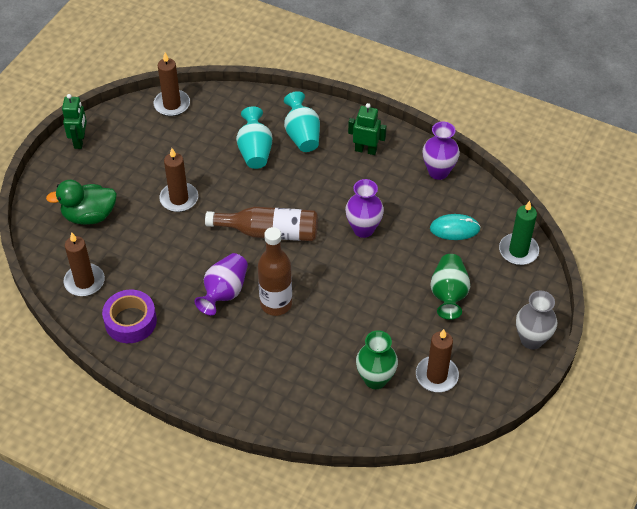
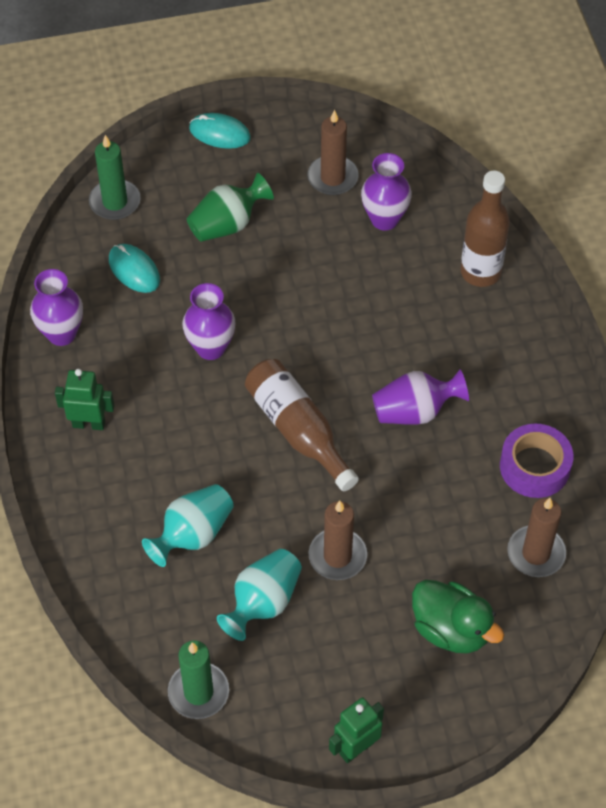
camera: 130 degrees left, 5 degrees up
brown candle [154,53,190,116] -> green candle [168,641,229,719]
brown bottle [258,227,292,316] -> brown bottle moved to [461,171,510,287]
turquoise vase [284,91,320,152] -> turquoise vase moved to [217,549,302,641]
green robot [348,103,387,155] -> green robot turned 120 degrees clockwise [55,369,114,430]
green vase [356,330,398,389] -> purple vase [361,153,412,231]
grey vase [516,291,557,350] -> turquoise mouse [189,113,251,149]

